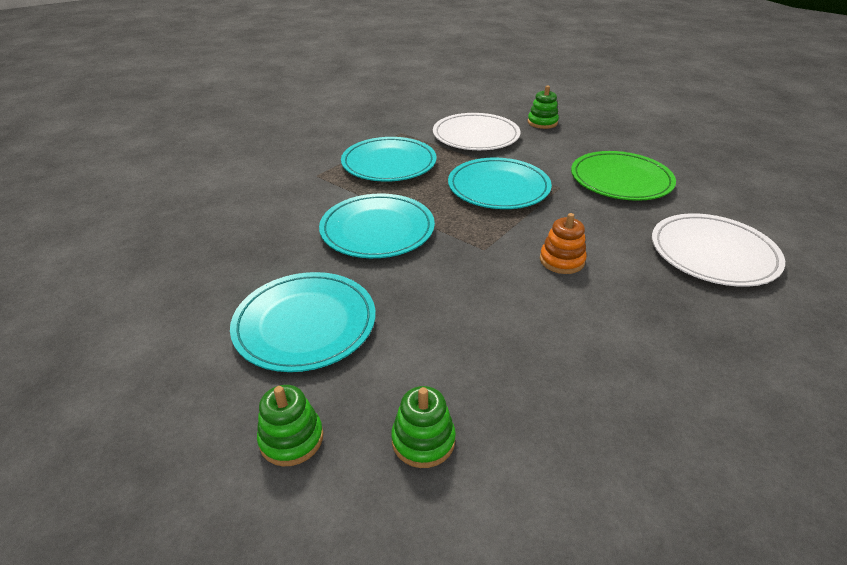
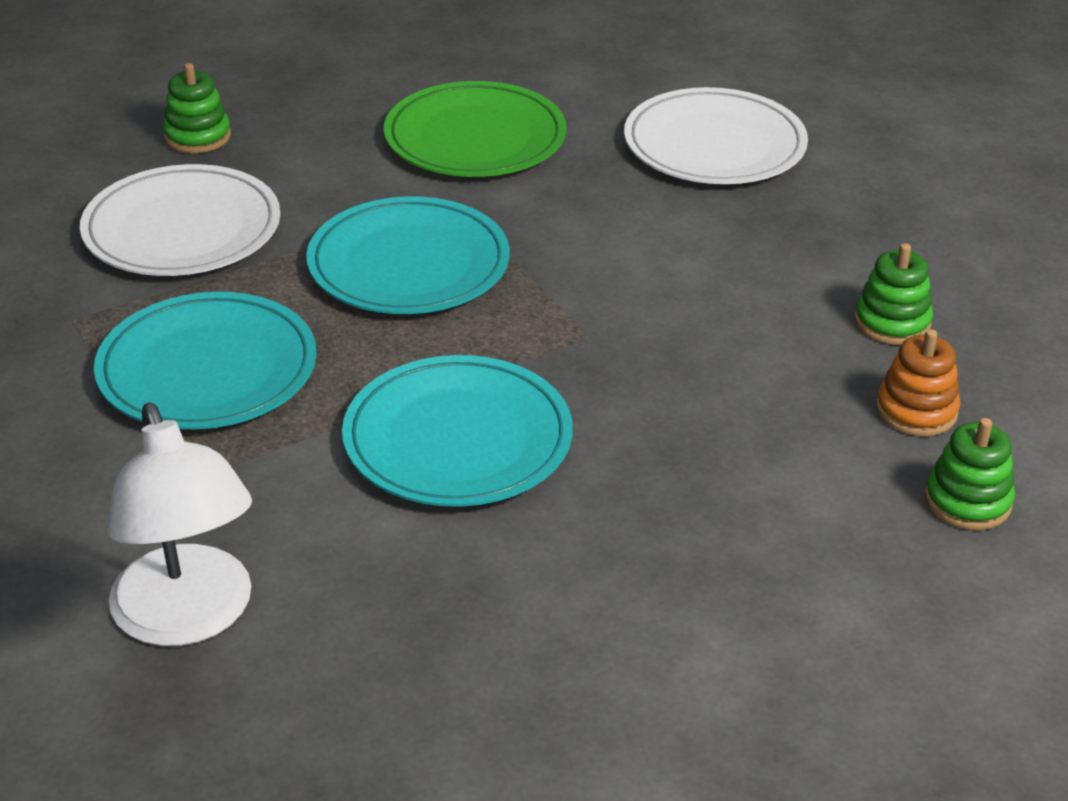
camera: 70 degrees left, 0 degrees up
turquoise plate [230,272,376,372] -> none
green stacking toy [257,385,323,466] -> green stacking toy moved to [854,243,933,345]
orange stacking toy [540,213,587,274] -> orange stacking toy moved to [876,329,960,436]
none -> white lamp [107,403,252,646]

